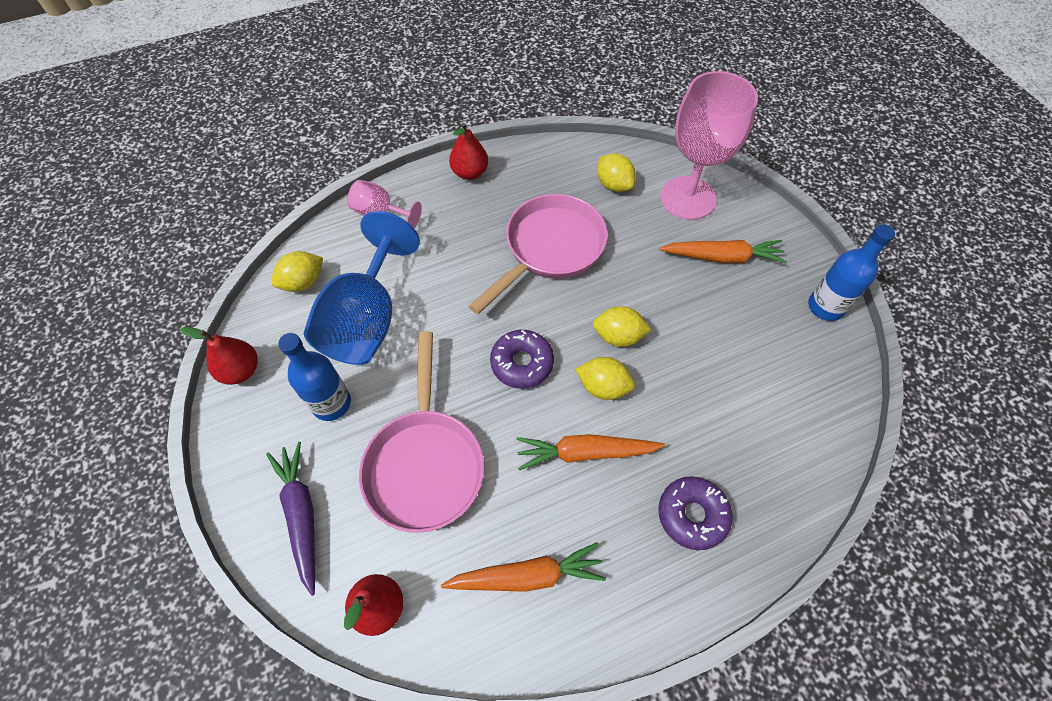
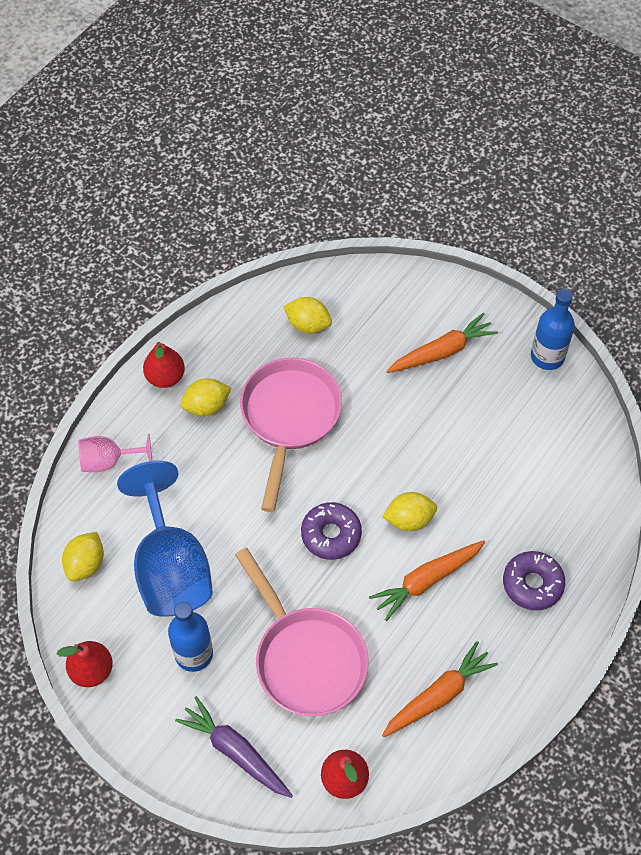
camera: 30 degrees left, 0 degrees up
yellow lemon [593,306,651,347] -> yellow lemon moved to [181,379,231,416]
pink goblet [660,71,758,220] -> none

